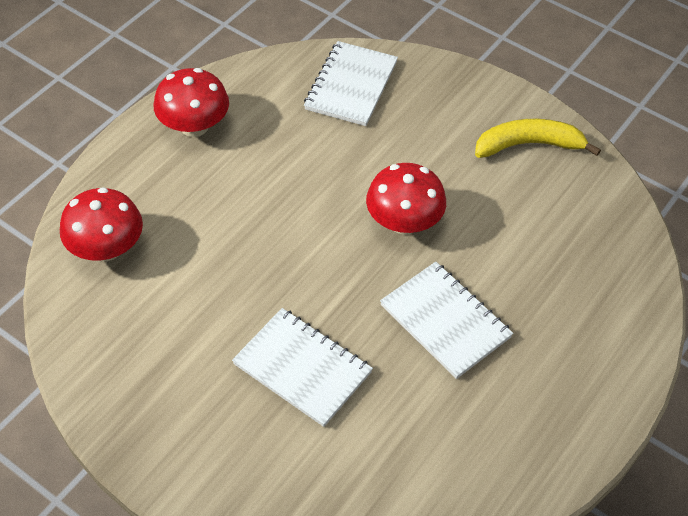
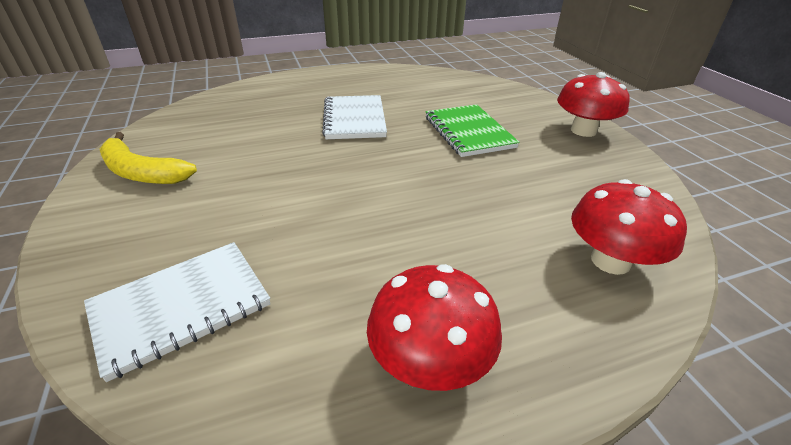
camera: 145 degrees left, 15 degrees down
white notebook [232,308,373,427] -> green notebook [426,104,520,157]
red mushroom [366,163,446,235] -> red mushroom moved to [557,72,629,137]

